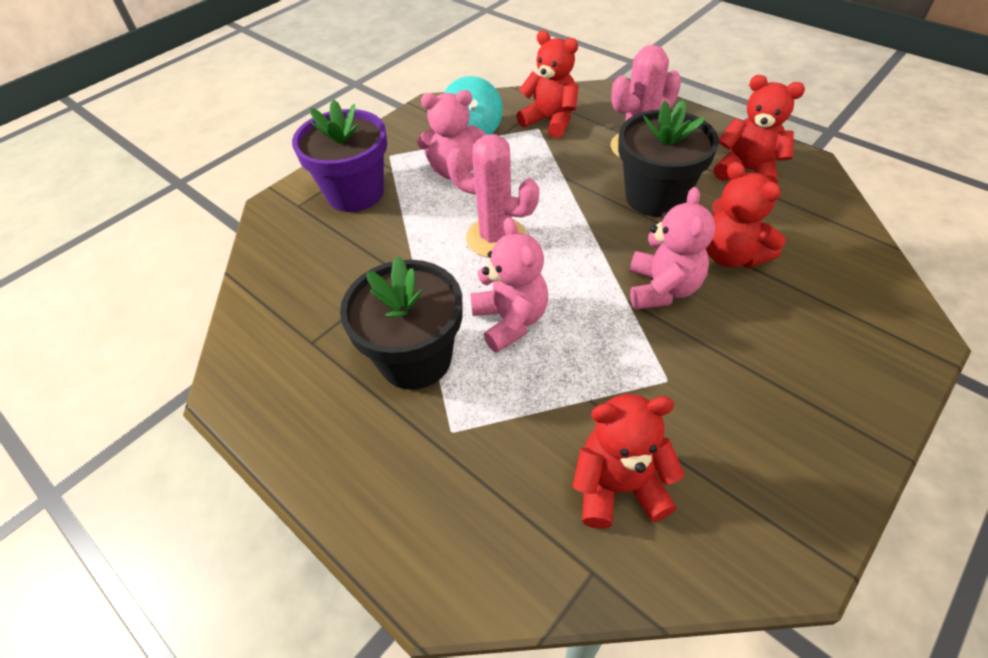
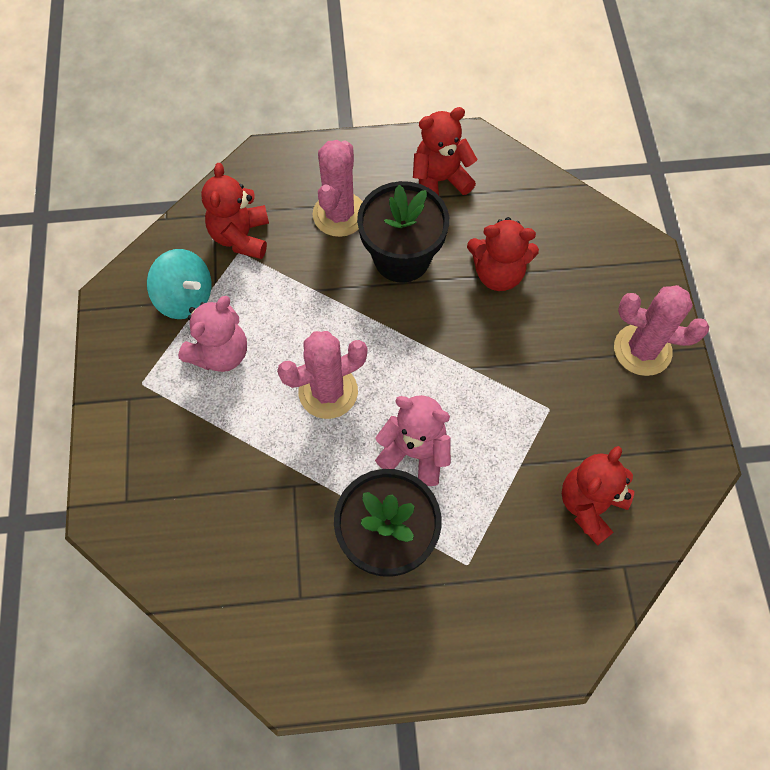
camera: 50 degrees left, 15 degrees up
purple flower pot [292,99,387,212] -> none
red teddy bear [516,31,578,138] -> red teddy bear turned 75 degrees counterclockwise [201,163,269,259]
pink teddy bear [630,187,715,309] -> none
none -> pink cactus [614,285,709,376]

